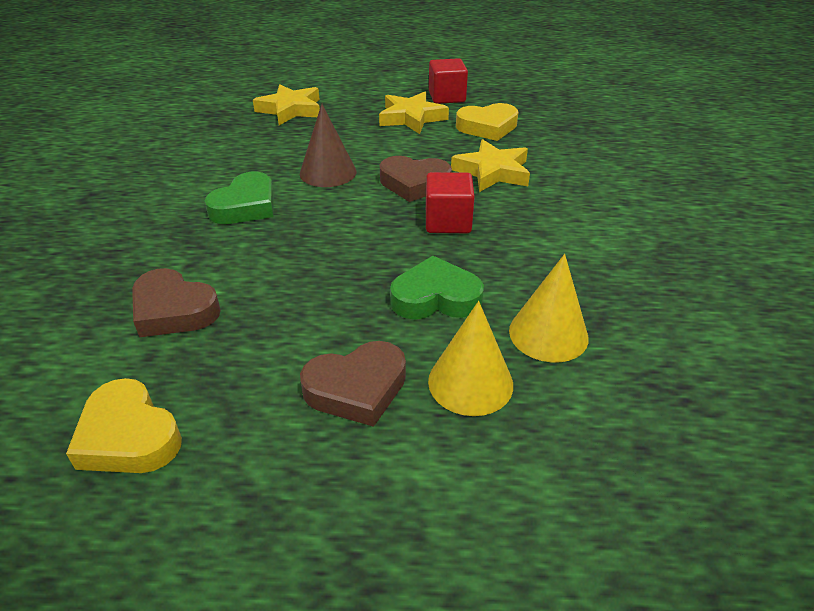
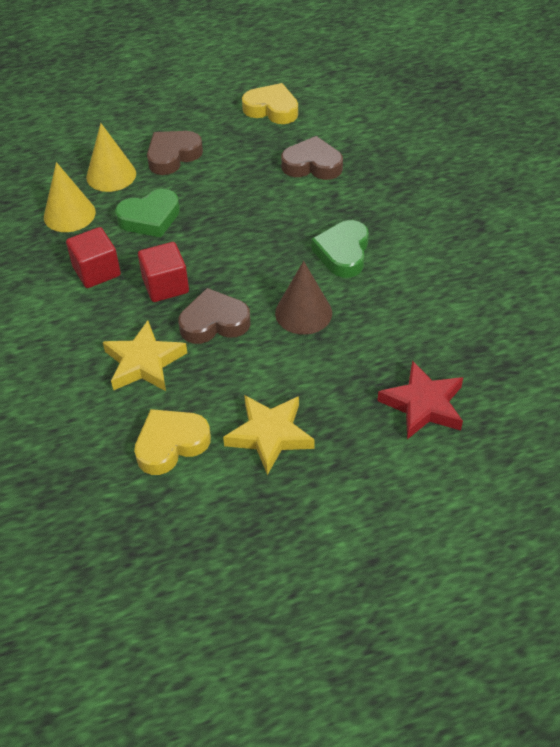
camera: 160 degrees right, 10 degrees up
yellow star [253,84,320,125] -> red star [377,360,463,439]
red cube [429,58,468,104] -> red cube moved to [66,227,121,288]

